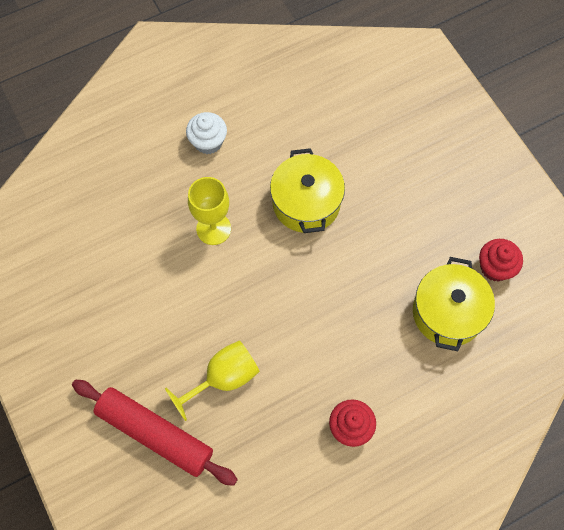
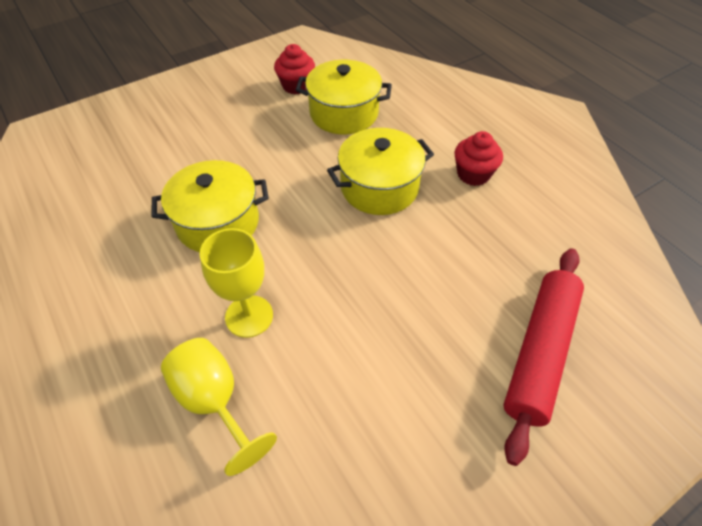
camera: 95 degrees left, 15 degrees down
yellow goblet [165,340,260,421] -> yellow goblet moved to [161,338,277,476]
white cupcake [186,112,227,154] -> none
none -> yellow pot [327,128,434,215]

